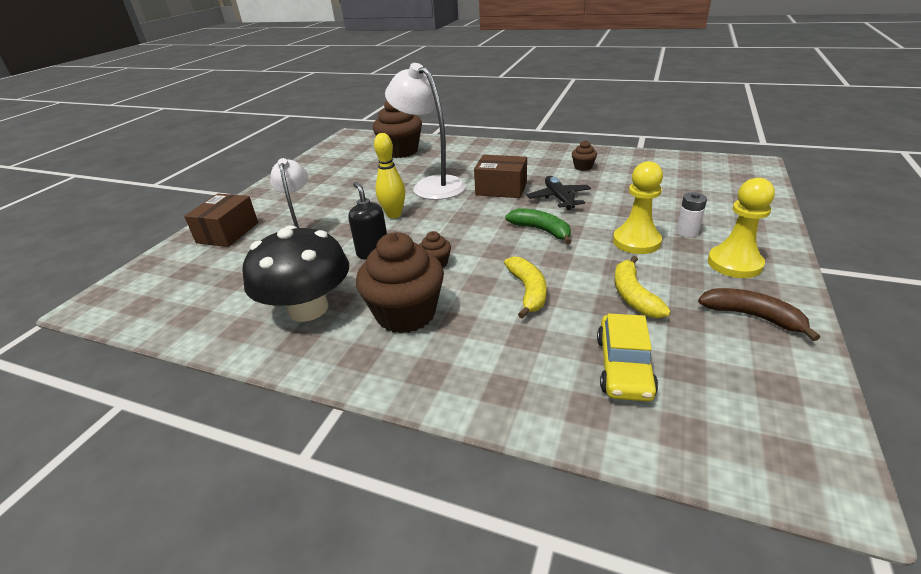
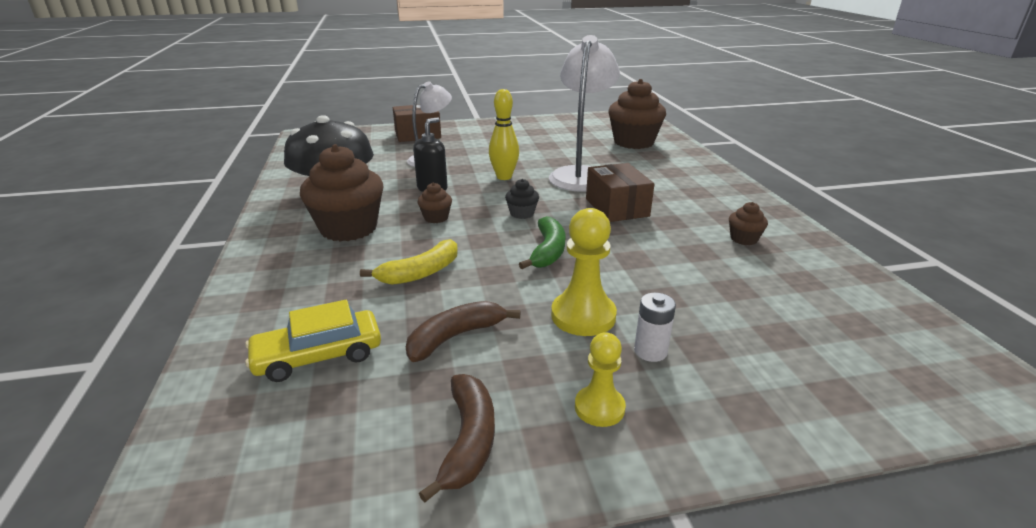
camera: 55 degrees right, 5 degrees down
black plane [527,176,591,210] -> none
yellow banana [614,256,671,318] -> brown banana [406,301,520,362]
yellow pawn [708,178,775,278] -> yellow pawn [575,332,626,427], size x0.63
none -> black cupcake [505,179,539,219]

